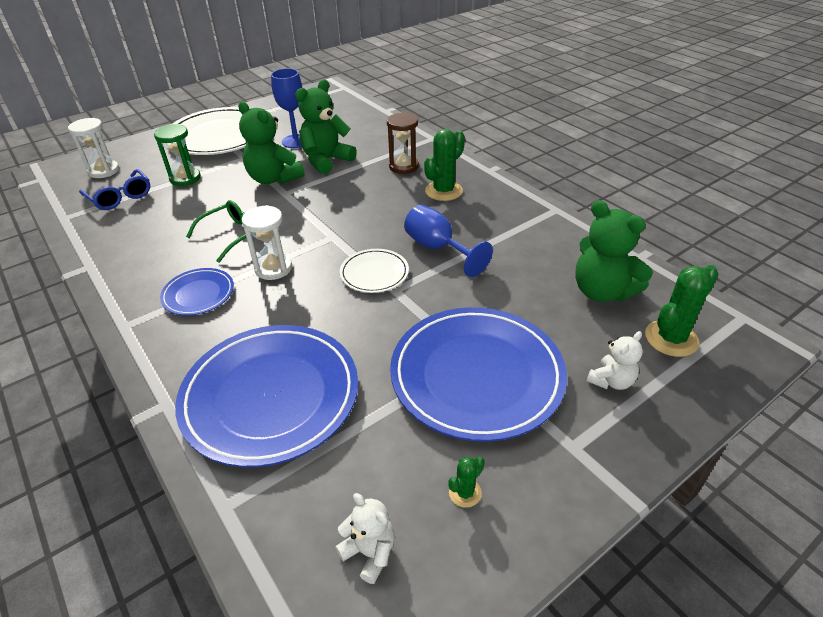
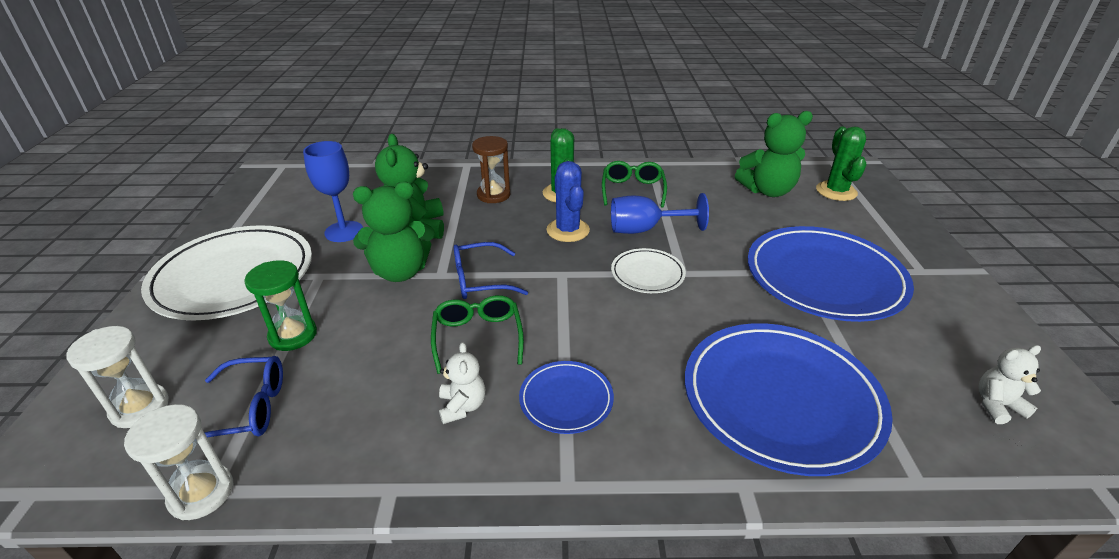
camera: 55 degrees left, 5 degrees down
white hourglass [242,205,292,280] -> white hourglass moved to [124,404,233,520]
green cactus [448,457,485,508] -> none
white teddy bear [587,331,643,390] -> white teddy bear moved to [439,342,485,424]
none -> blue glasses [454,242,528,299]
none -> blue cactus [546,161,590,242]
none -> green glasses [602,161,667,208]

